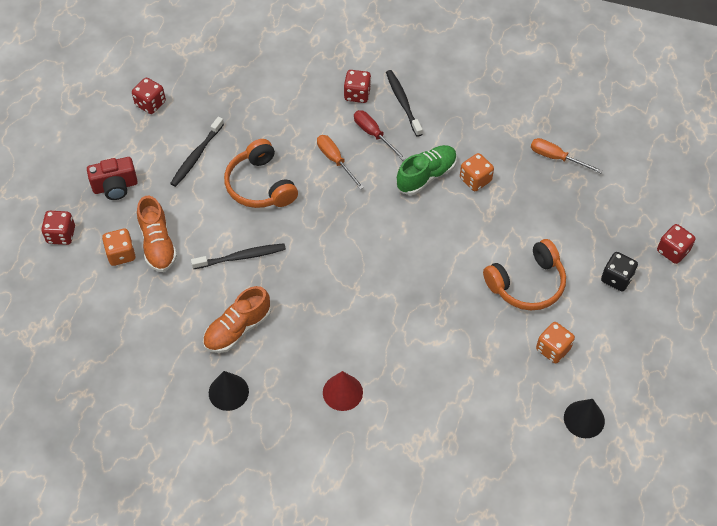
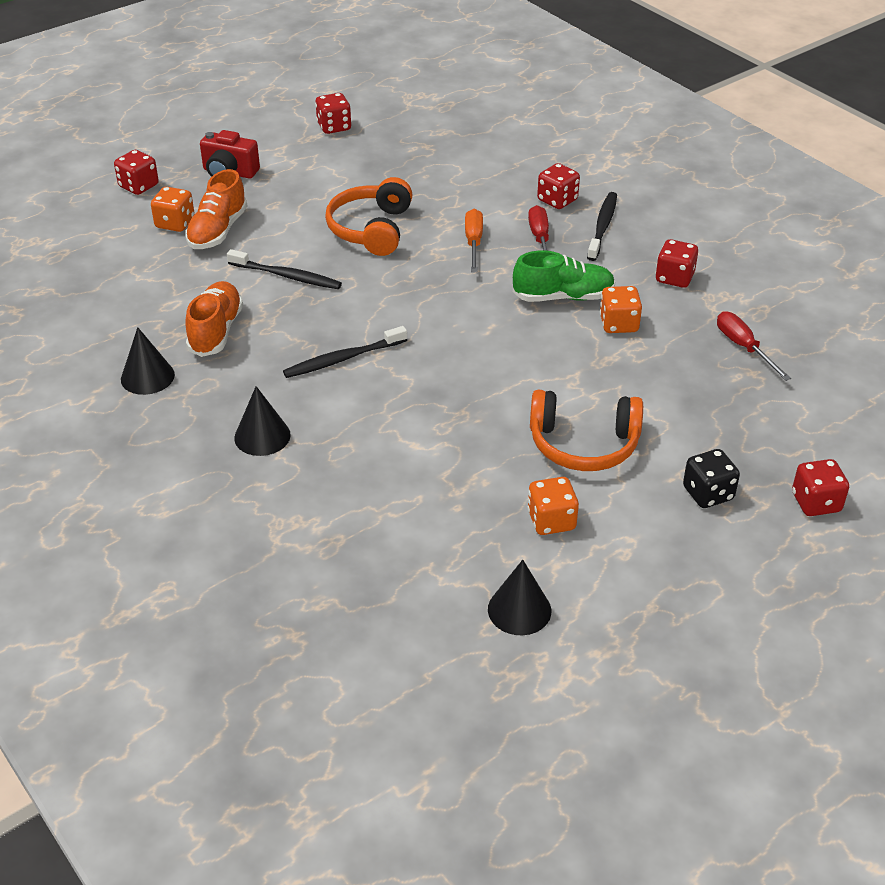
camera: 35 degrees right, 15 degrees down
black toothbrush [170,117,224,187] -> black toothbrush moved to [283,326,407,378]
orange shoe [203,286,271,353] -> orange shoe turned 105 degrees clockwise [185,281,243,357]
red cone [323,371,363,411] -> black cone [234,386,291,456]
orange screwdriver [531,138,603,173] -> red screwdriver [717,311,791,381]
none -> red dice [655,239,698,288]

